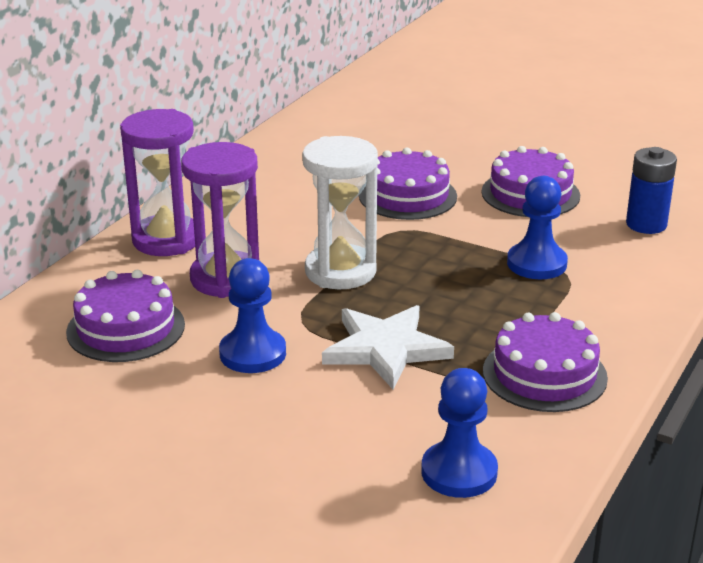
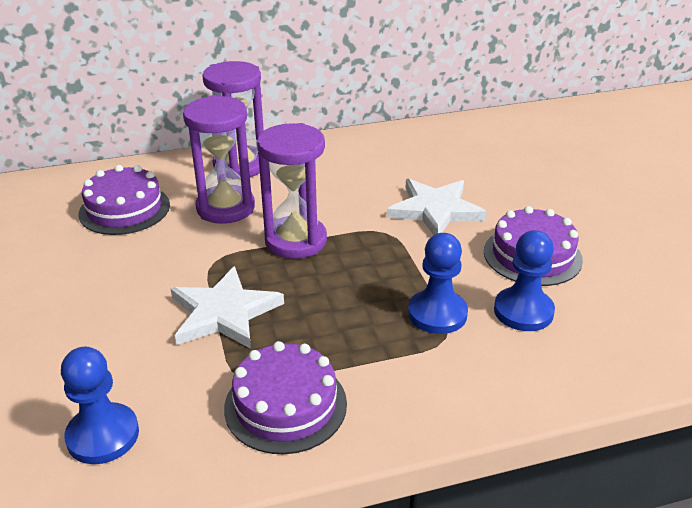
camera: 45 degrees right, 5 degrees up
blue pawn [219,258,286,373] -> blue pawn moved to [494,230,555,331]
white hourglass [302,136,378,289] -> purple hourglass [257,123,327,259]
purple cake [359,148,457,220] -> white star [387,179,487,235]
blue battery [626,147,677,234] -> none

